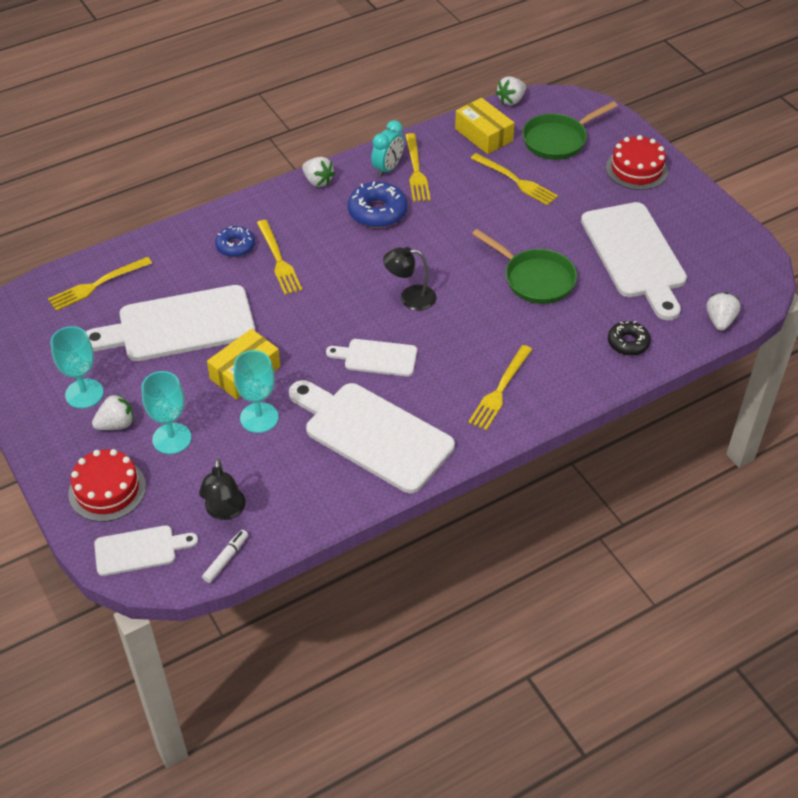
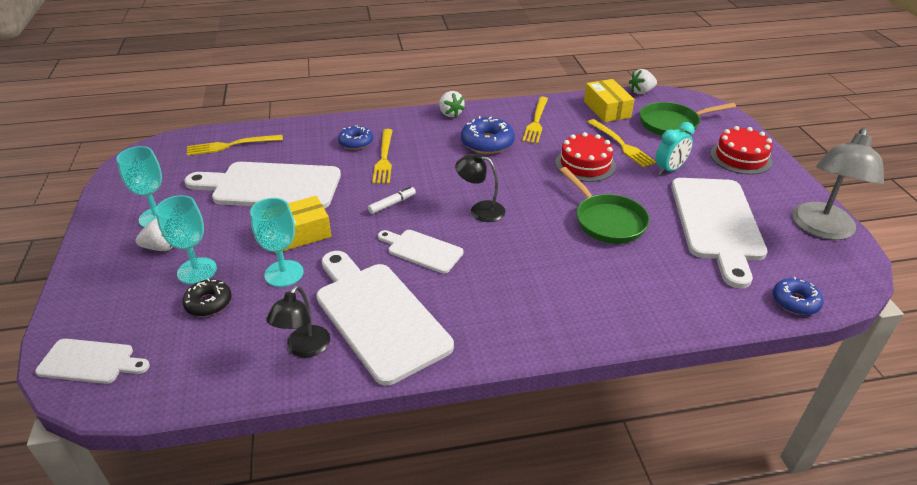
camera: 20 degrees right, 10 degrees down
red cake [68,449,146,522] -> red cake moved to [555,132,616,182]
black lamp [199,459,246,520] -> black lamp moved to [266,285,330,358]
white marker [202,530,248,583] -> white marker moved to [368,186,416,214]
turquoise clock [371,120,404,177] -> turquoise clock moved to [656,122,695,175]
yellow fork [468,345,533,430] -> none
black donut [608,321,651,356] -> black donut moved to [182,279,232,316]
white strawberry [706,292,741,331] -> blue donut [773,277,824,315]
none -> grey lamp [792,127,884,240]

